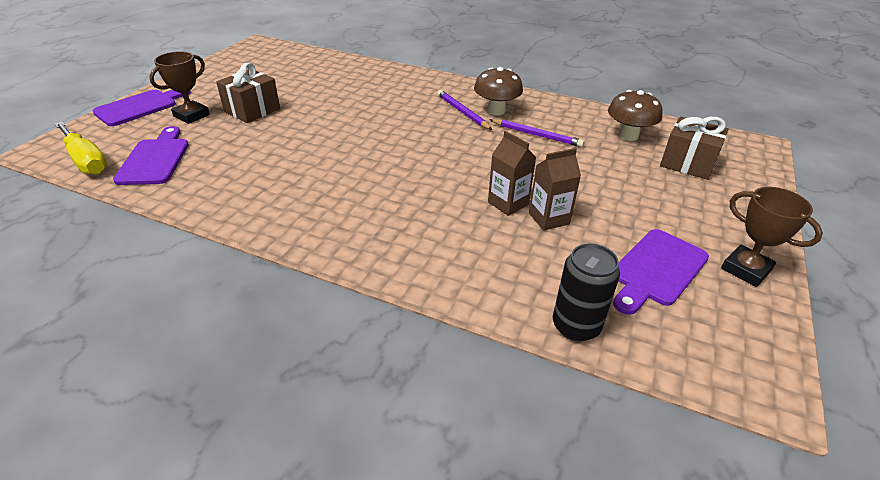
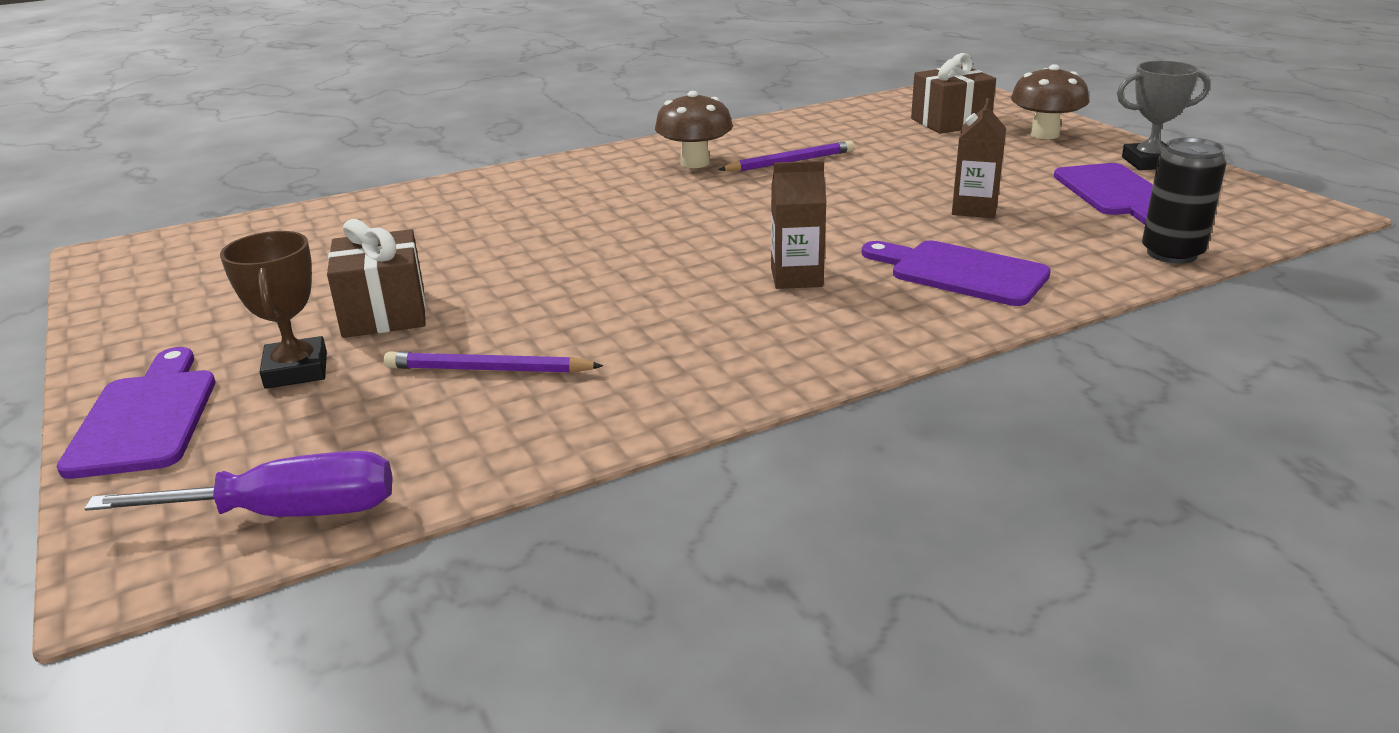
camera: 50 degrees left, 10 degrees down
yellow screwdriver [55,122,107,175] -> purple screwdriver [84,451,392,517]
purple cutting board [113,126,189,185] -> purple cutting board moved to [862,241,1051,306]
purple pencil [437,90,492,130] -> purple pencil moved to [384,351,603,373]
brown carton [488,131,536,216] -> brown carton moved to [771,161,827,289]
brown mushroom [608,90,663,141] -> brown mushroom moved to [1011,64,1089,139]
brown trophy [721,187,823,287] -> grey trophy [1117,61,1210,170]

